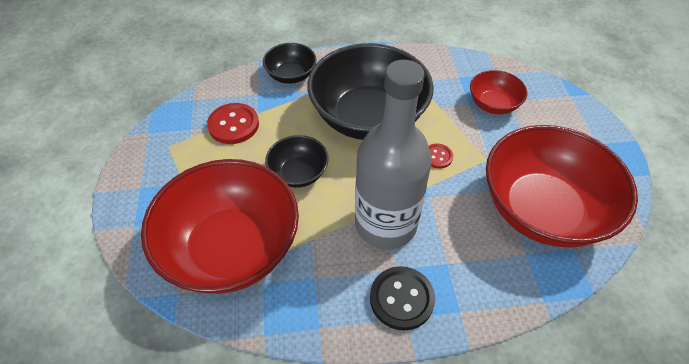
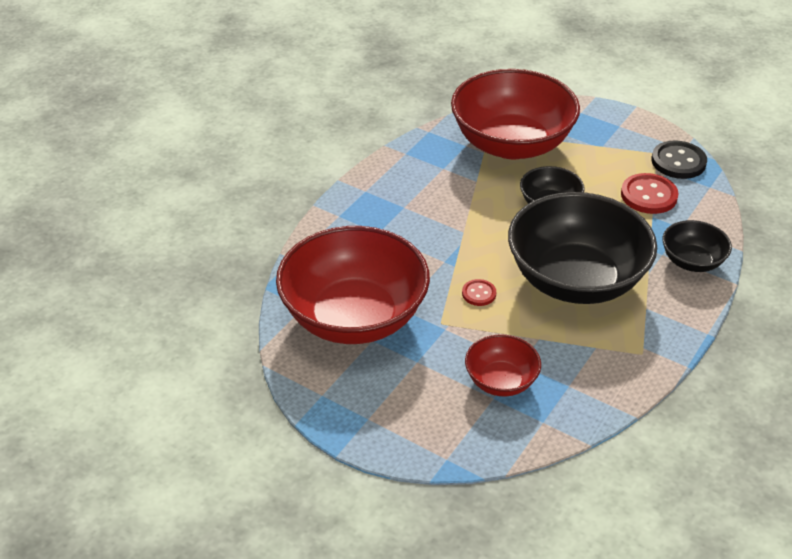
camera: 130 degrees right, 10 degrees down
grey bottle [355,60,432,249] -> none
black button [370,266,435,330] -> black button moved to [651,141,707,179]

